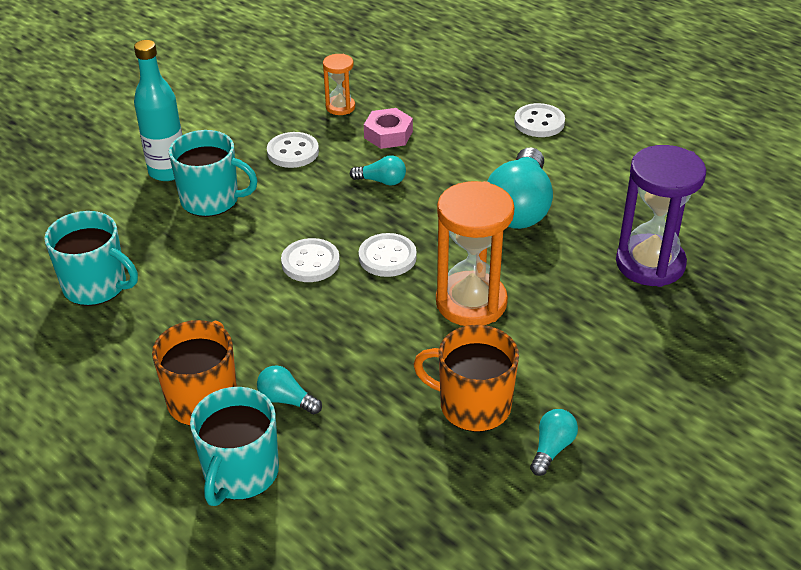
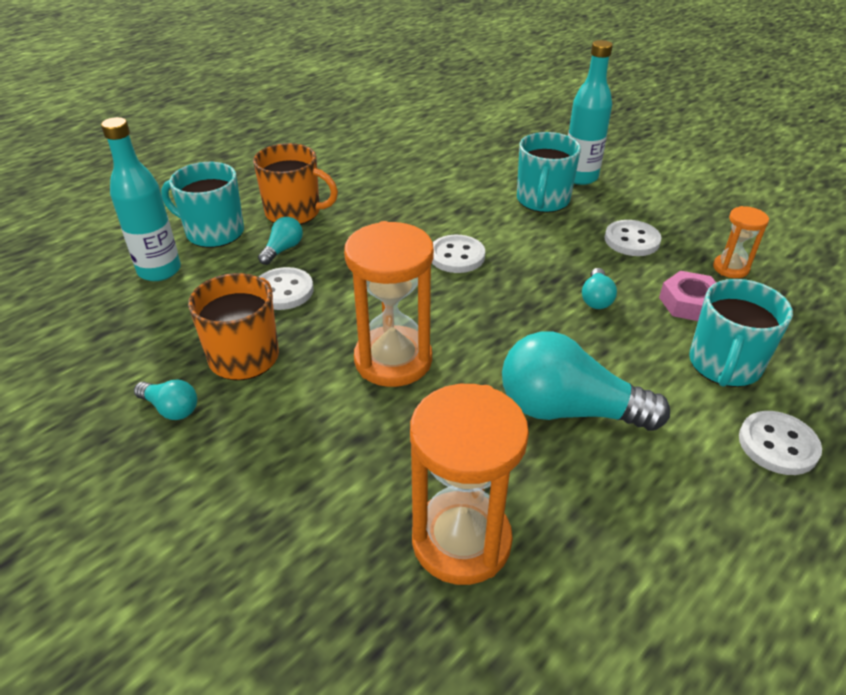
camera: 90 degrees right, 0 degrees up
turquoise mug [44,211,138,306] -> turquoise mug moved to [689,279,793,387]
white button [359,233,417,277] -> white button moved to [259,267,314,310]
purple hourglass [616,145,706,287] -> orange hourglass [410,384,529,585]
none -> turquoise bottle [101,117,181,281]

